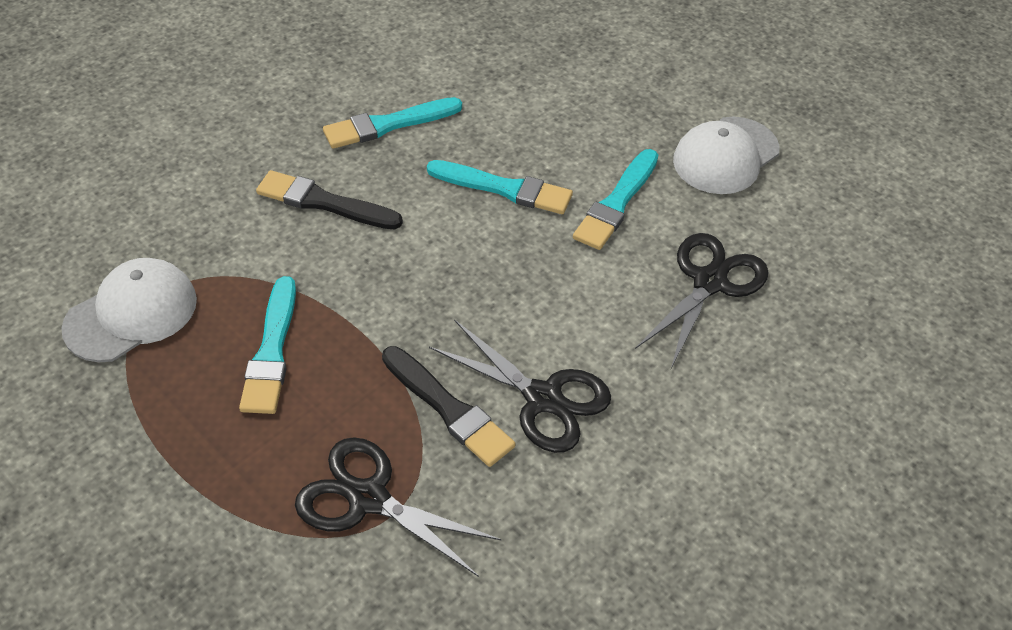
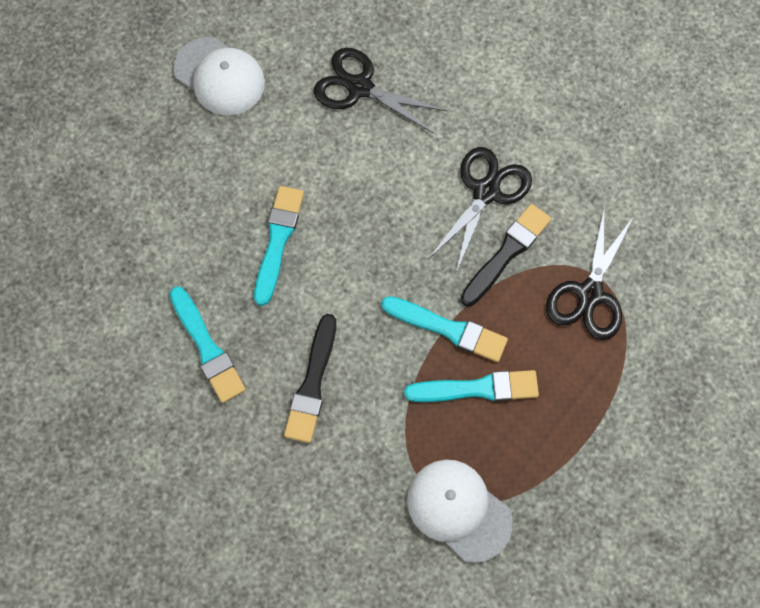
camera: 95 degrees left, 20 degrees up
turquoise brush [573,149,658,250] -> turquoise brush moved to [381,296,508,362]

